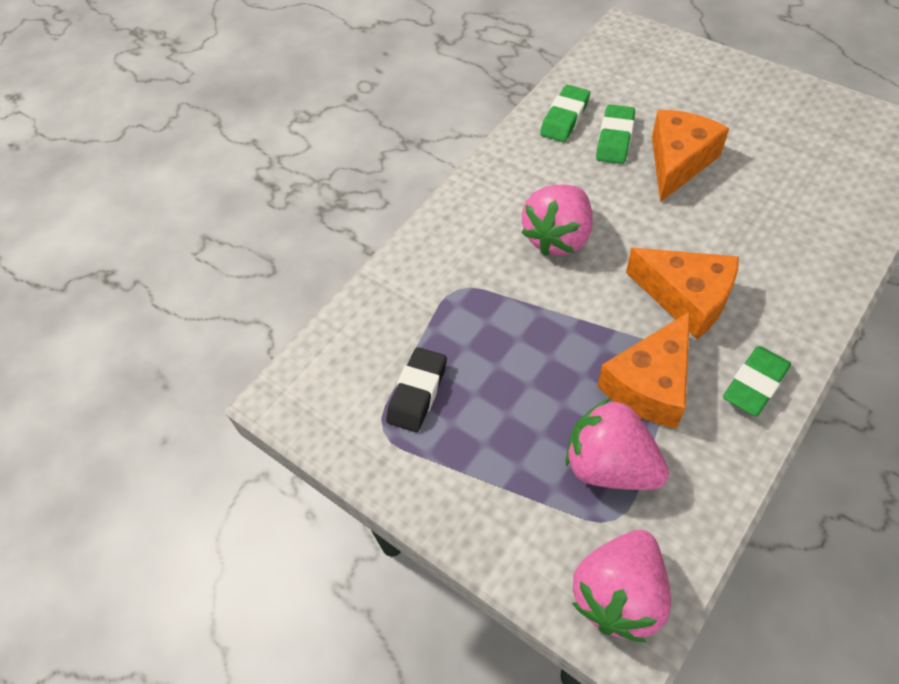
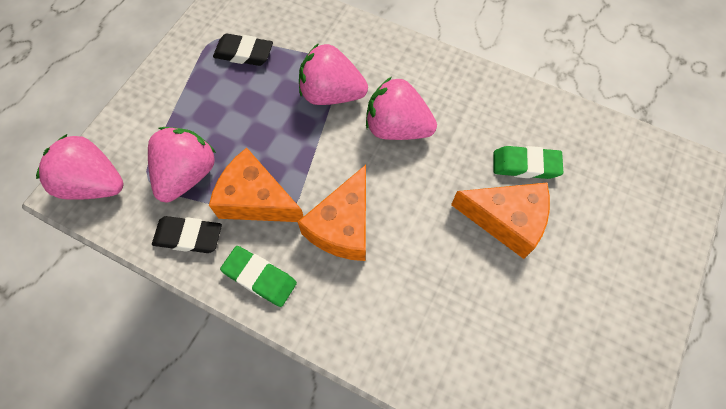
camera: 75 degrees right, 10 degrees up
green eraser [540,85,590,142] -> none
none -> black eraser [152,216,222,253]
none -> pink strawberry [299,43,368,105]

